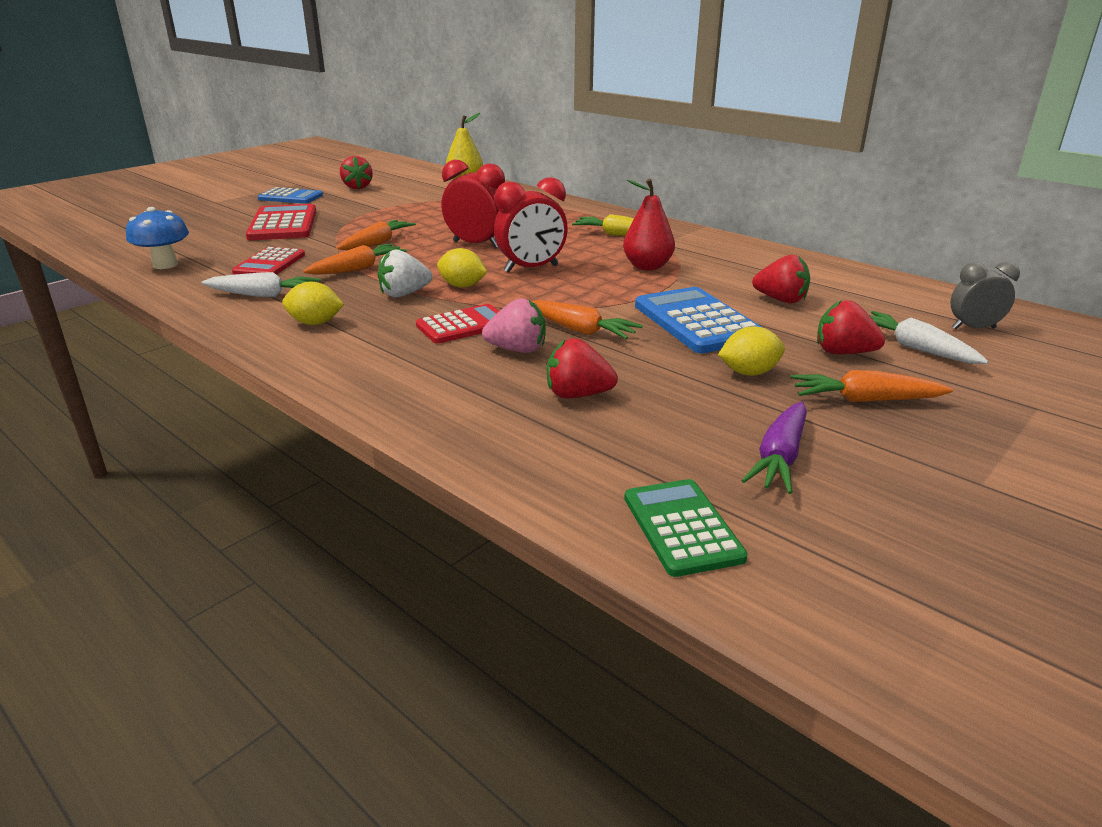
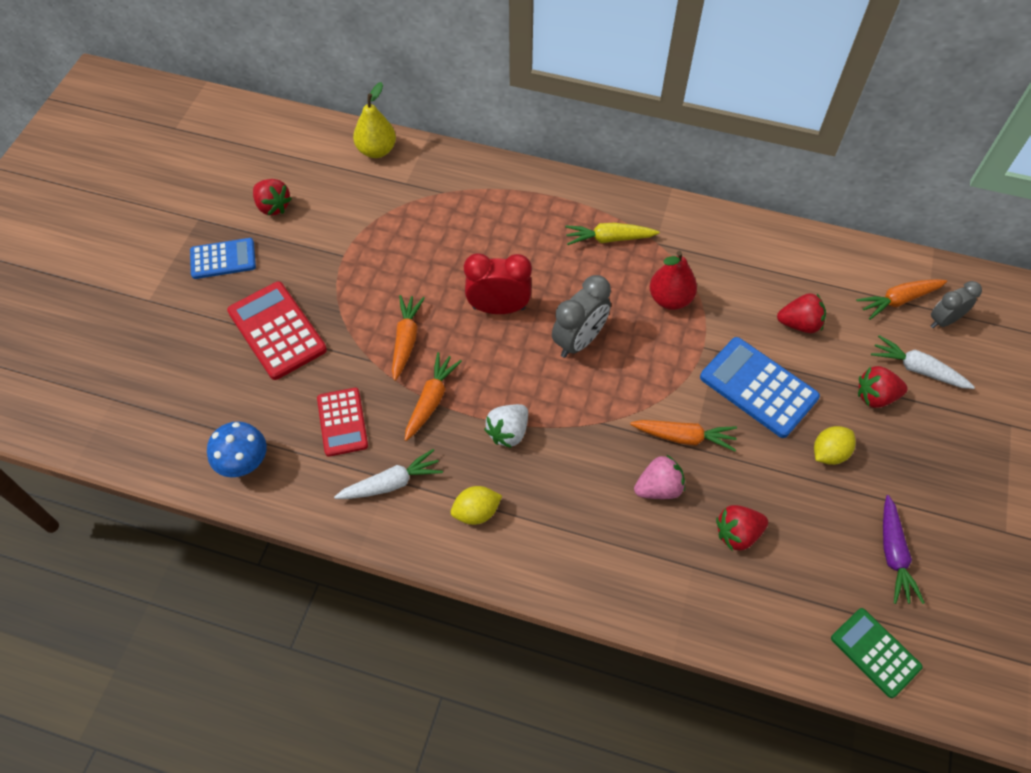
camera: 25 degrees left, 30 degrees up
red calculator [416,304,499,344] -> none
yellow lemon [437,248,487,288] -> none
red clock [494,177,568,273] -> grey clock [552,275,611,358]
orange carrot [791,370,953,402] -> orange carrot moved to [856,279,947,320]

